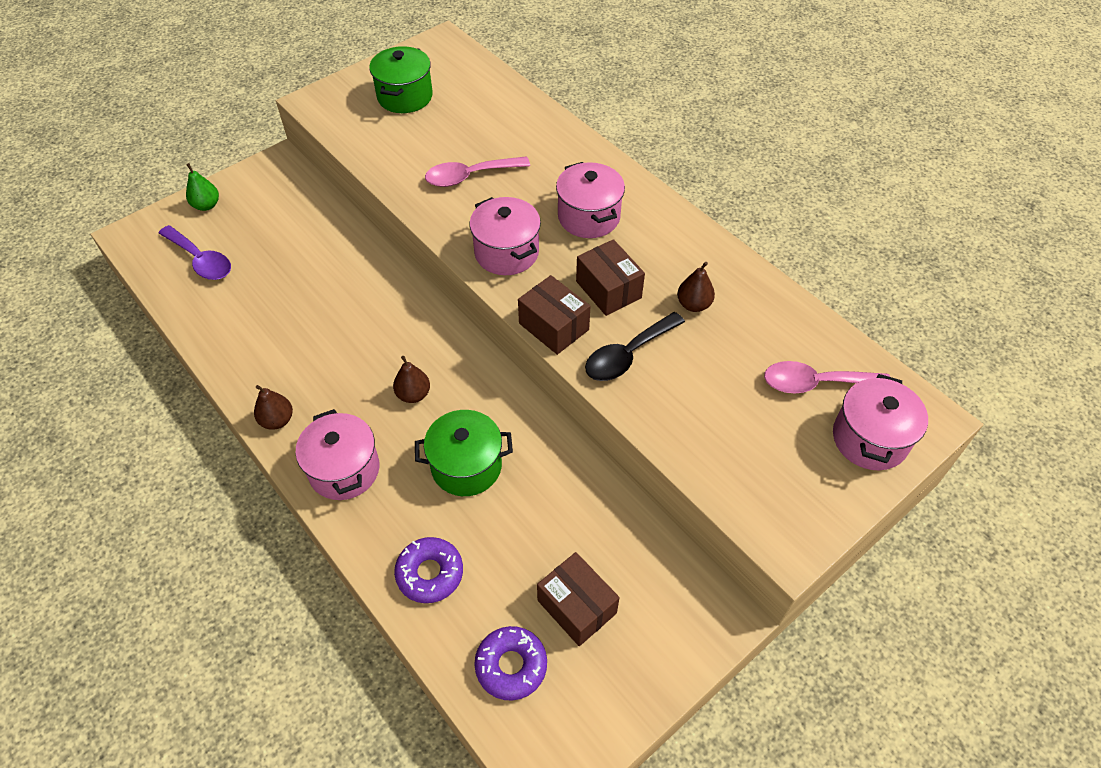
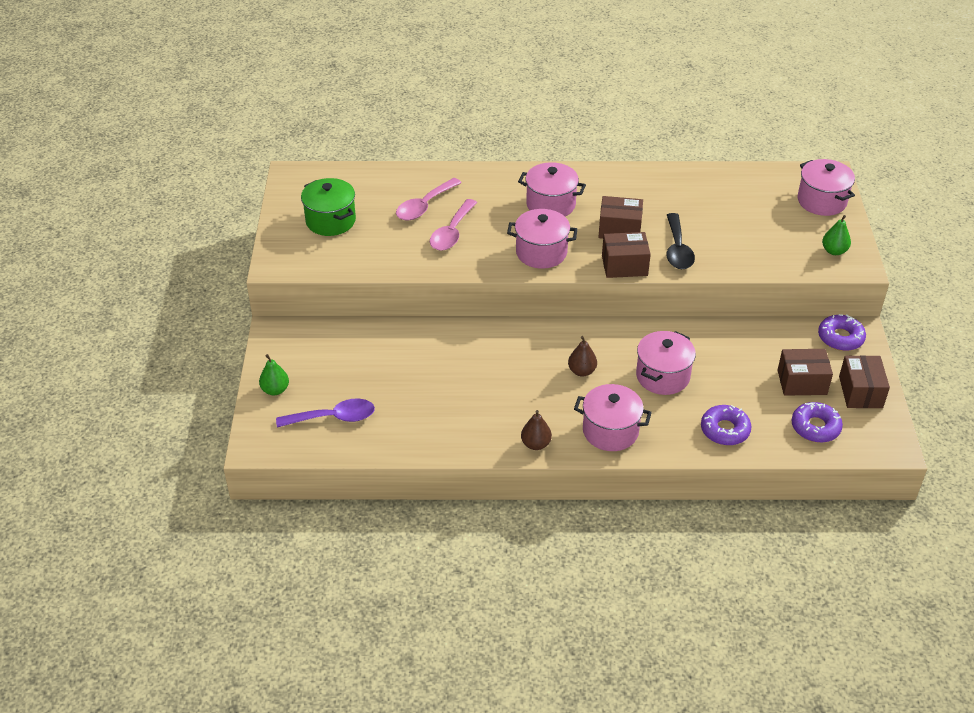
camera: 50 degrees left, 10 degrees down
green pot [415,410,513,496] -> pink pot [636,331,696,395]
brown pear [677,262,715,312] -> none
pink spoon [764,361,890,393] -> pink spoon moved to [396,178,462,221]
none -> purple donut [818,314,866,351]
none -> green pear [822,215,851,255]
none -> brown box [839,355,890,408]

